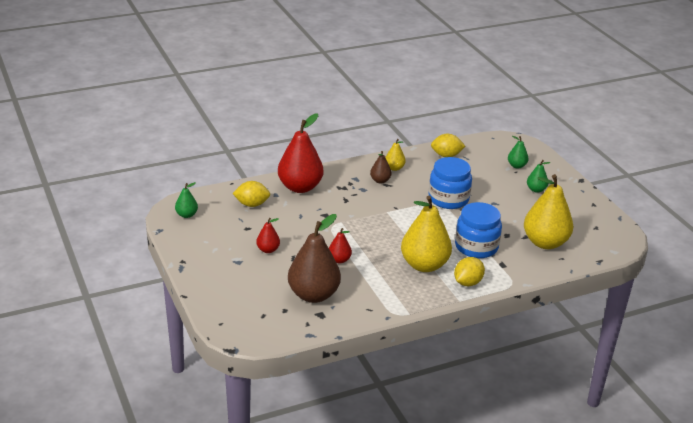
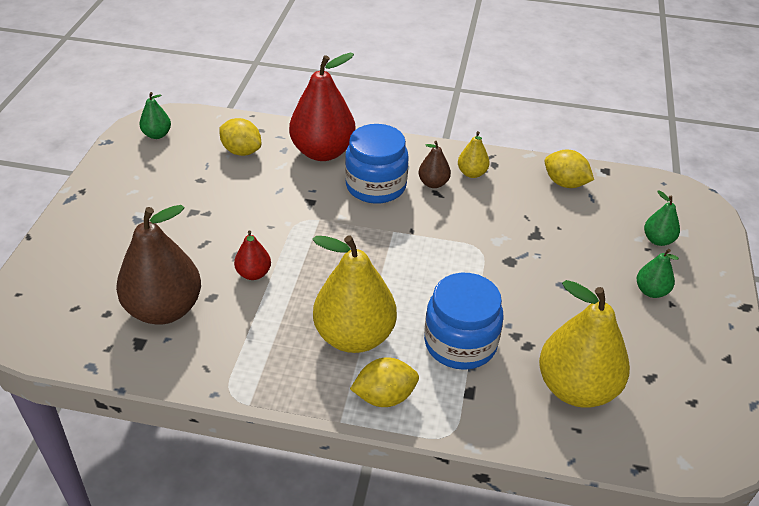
camera: 35 degrees right, 10 degrees up
red pear [256,218,280,253] -> none
blue jar [429,157,472,209] -> blue jar moved to [345,124,409,204]

